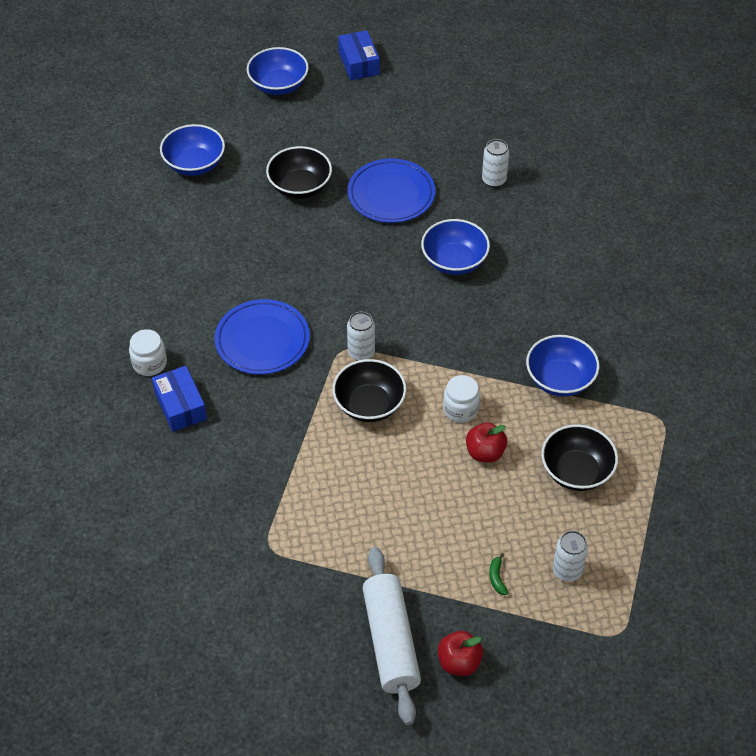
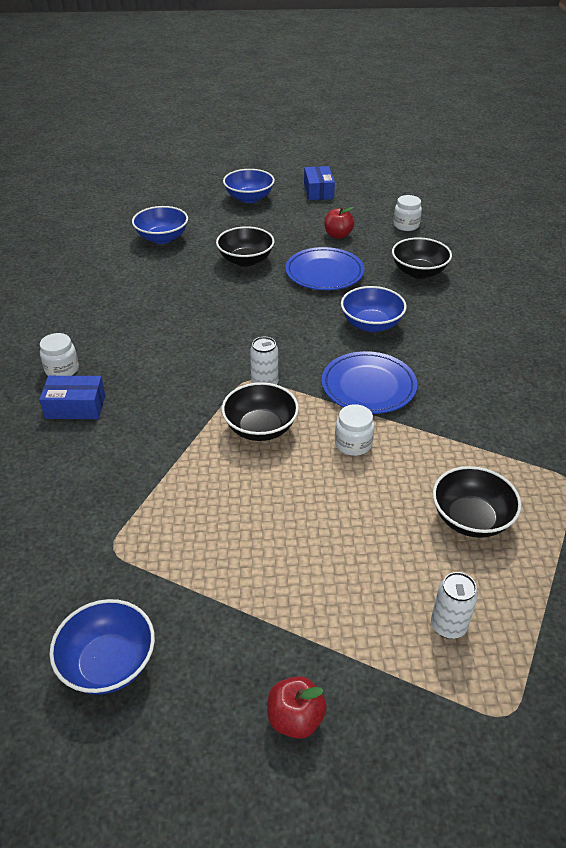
camera: 10 degrees right, 10 degrees down
blue box [152,366,207,432] -> blue box turned 75 degrees counterclockwise [39,376,105,419]
blue plate [214,299,310,375] -> blue plate moved to [322,351,417,414]
white rolling pin [363,547,421,725] -> none
red apple [466,422,507,463] -> red apple moved to [324,207,355,239]
white can [482,139,509,188] -> black bowl [392,237,452,279]
green banana [489,553,508,595] -> none
blue bowl [526,335,599,397] -> blue bowl moved to [49,599,155,695]
none -> white jar [393,195,422,231]

